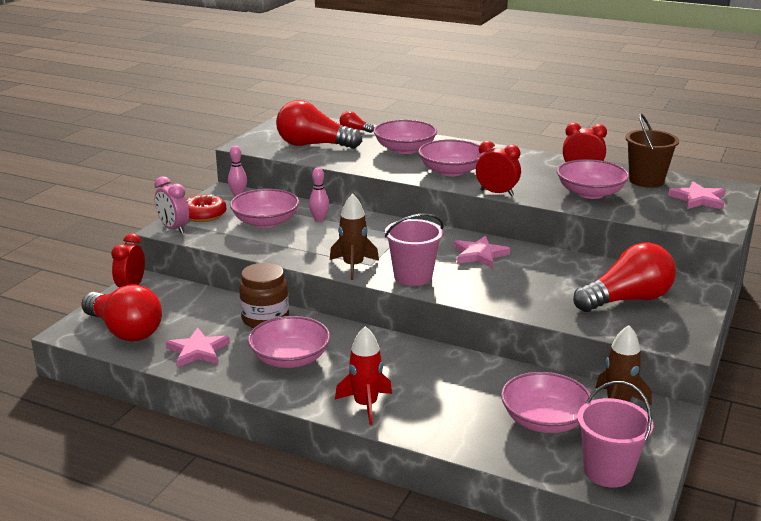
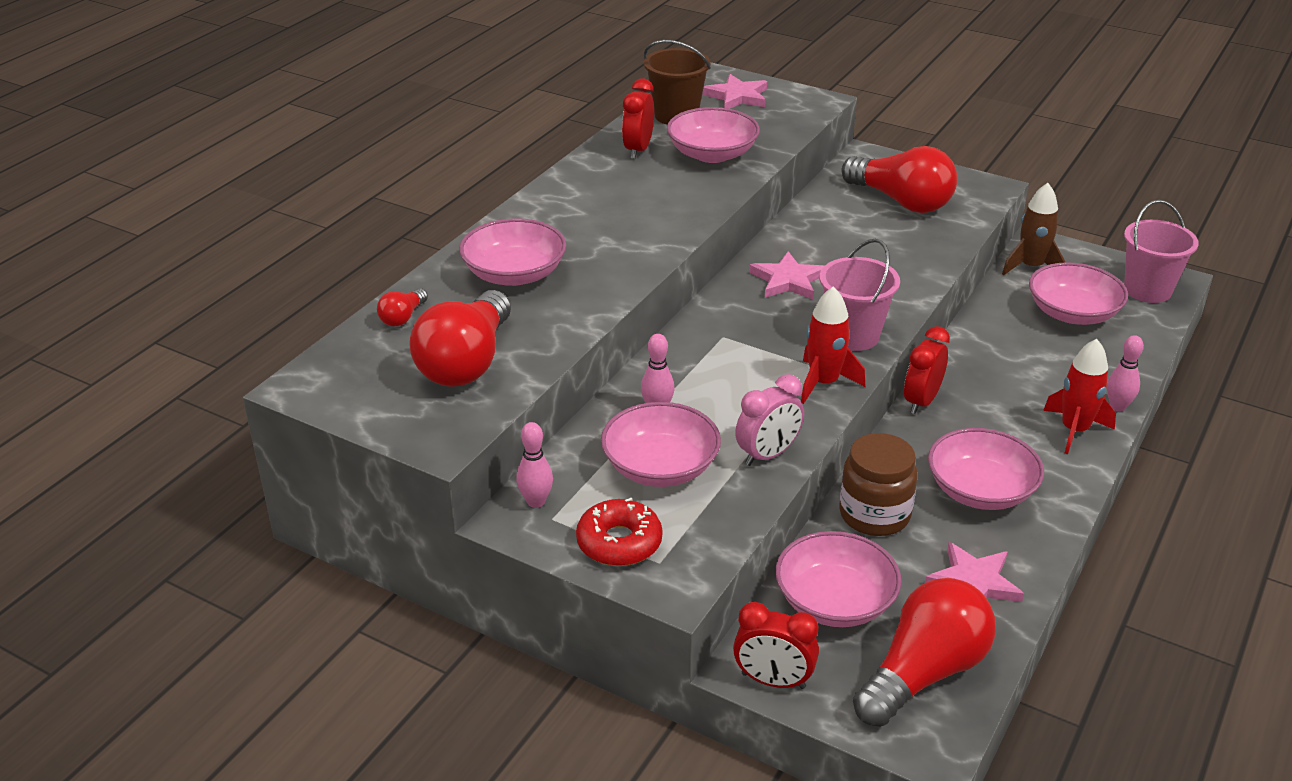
camera: 85 degrees left, 10 degrees up
pink clock [154,176,189,234] -> pink clock moved to [735,374,804,466]
brown rocket [330,194,379,280] -> red rocket [801,287,865,404]
pink bowl [418,139,485,176] -> pink bowl moved to [775,531,902,627]
red clock [476,141,521,196] -> red clock moved to [904,326,950,414]
red light bulb [573,242,676,312] -> red light bulb turned 150 degrees clockwise [841,146,957,213]
none -> pink bowling pin [1107,335,1144,411]

